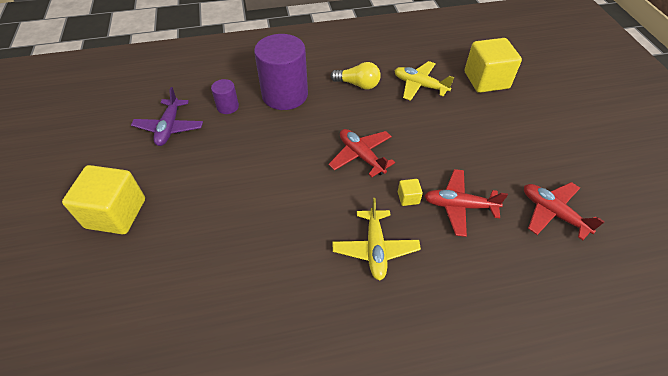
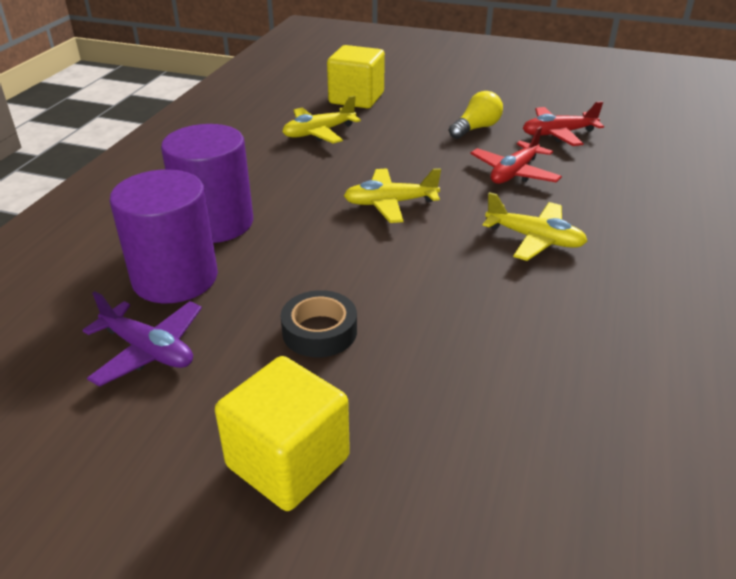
camera: 60 degrees left, 15 degrees down
purple cylinder [211,79,239,114] -> purple cylinder [109,169,218,303], size x2.15
red plane [328,129,395,177] -> yellow plane [344,168,441,223]
yellow light bulb [331,62,381,90] -> yellow light bulb moved to [449,91,503,139]
yellow cube [398,179,423,206] -> none
none -> black tape [281,290,357,357]

